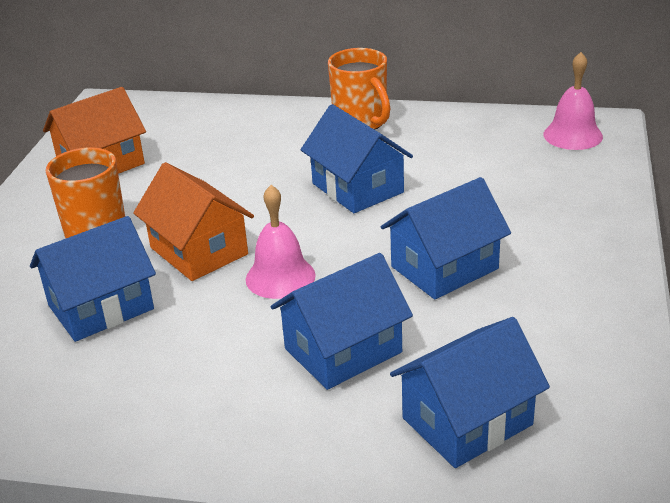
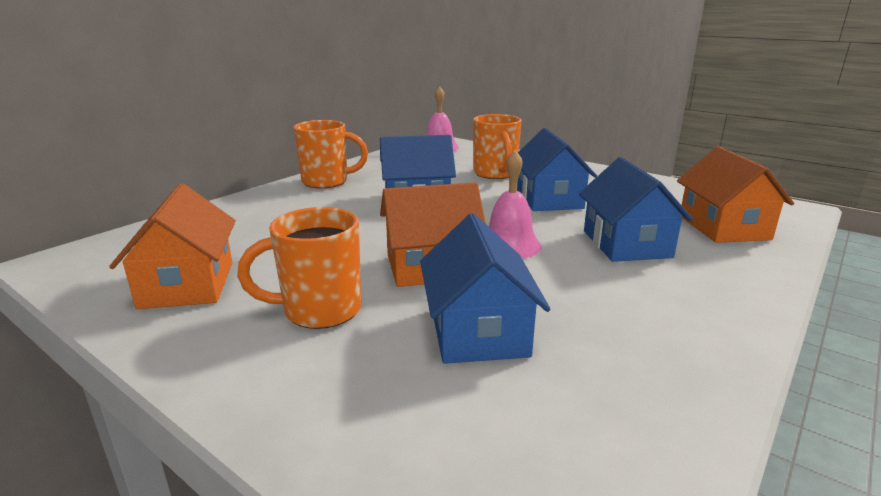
camera: 65 degrees left, 10 degrees down
blue house [390,317,550,468] -> orange house [677,146,794,243]
none -> orange mug [473,114,522,179]

